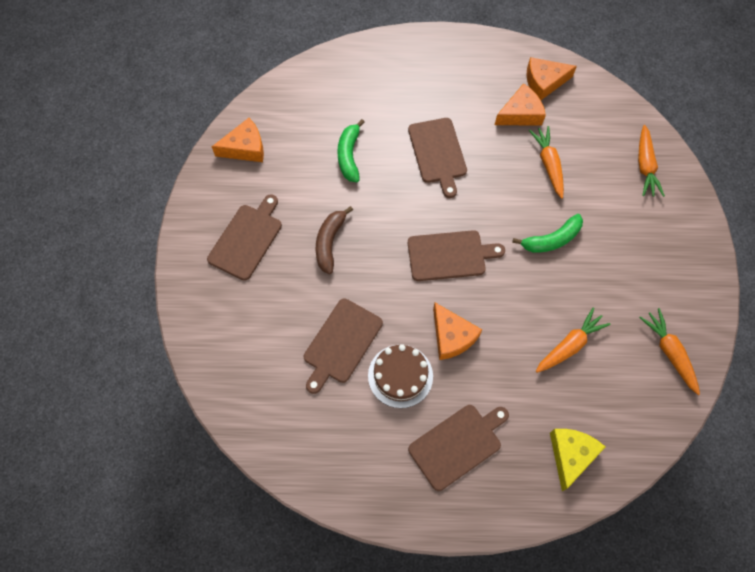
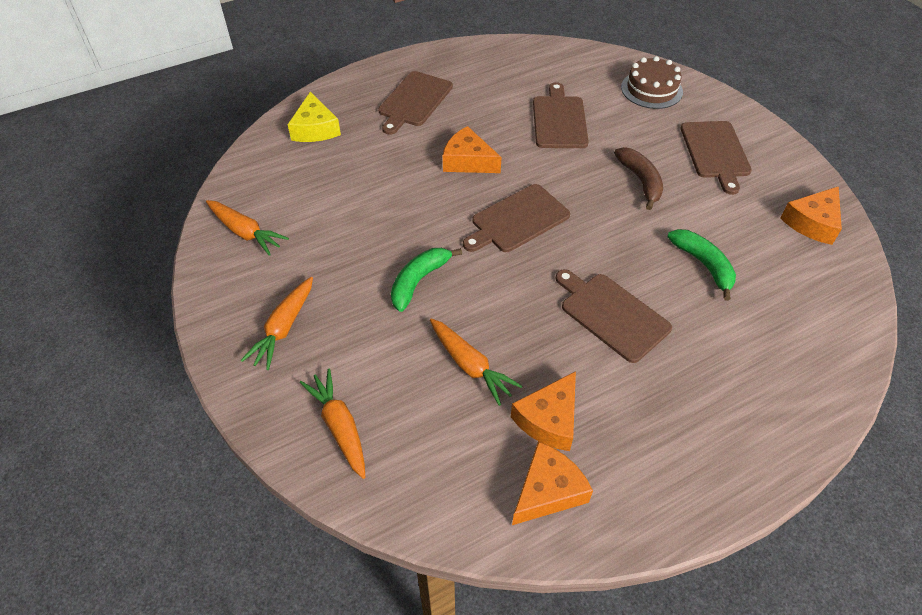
camera: 150 degrees right, 15 degrees down
brown cake [368,344,433,408] -> brown cake moved to [621,56,683,109]
orange carrot [536,307,611,373] -> orange carrot moved to [240,277,313,370]

